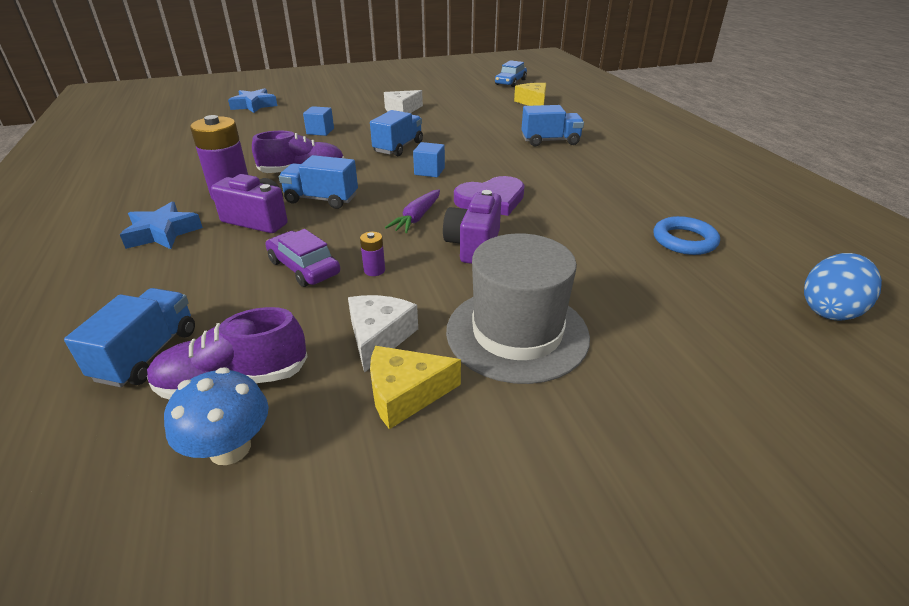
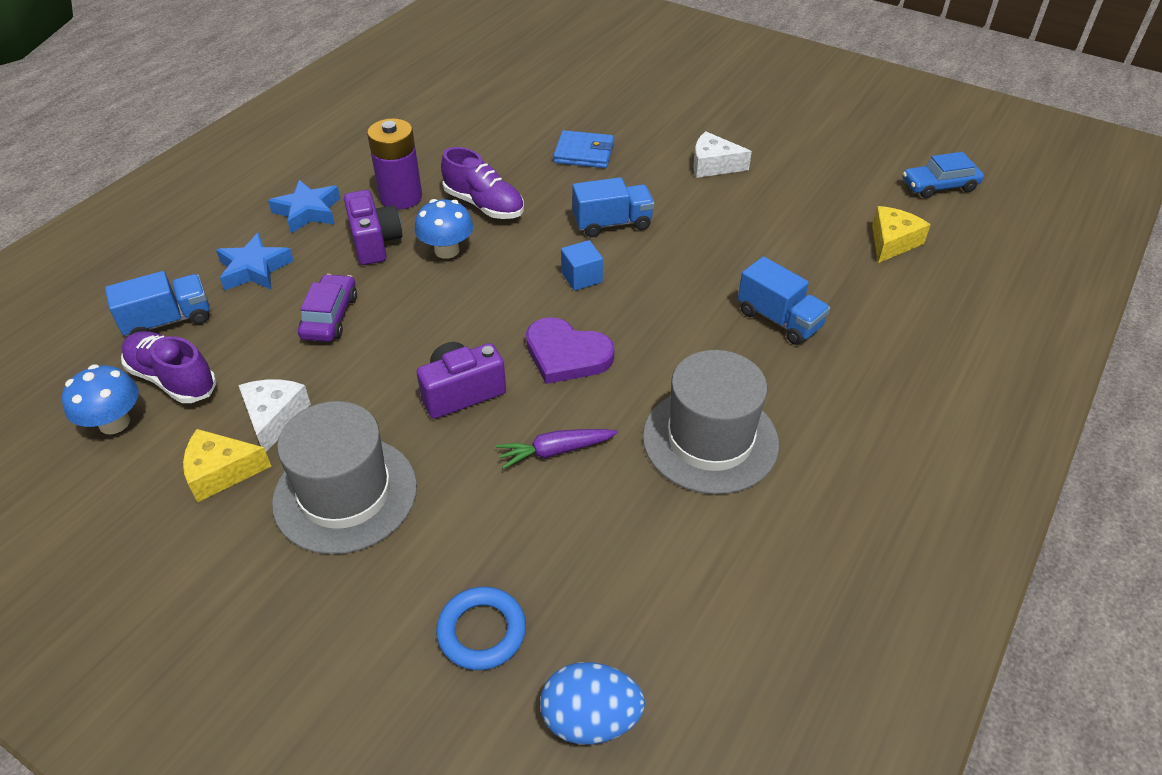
camera: 50 degrees right, 10 degrees up
blue star [228,88,277,113] -> blue star moved to [216,233,294,291]
blue truck [279,155,358,209] -> blue mushroom [415,199,473,259]
blue cube [303,106,334,136] -> blue wallet [553,130,614,168]
white cheese [348,295,418,373] -> white cheese turned 60 degrees counterclockwise [238,380,311,452]
purple battery [360,232,385,276] -> none
yellow cheese [370,346,461,429] -> yellow cheese turned 45 degrees counterclockwise [183,429,271,503]
purple carrot [385,190,440,233] -> purple carrot moved to [496,429,618,469]
blue ring [654,216,720,255] -> blue ring moved to [436,587,526,670]
none -> grey hat [643,350,779,494]

